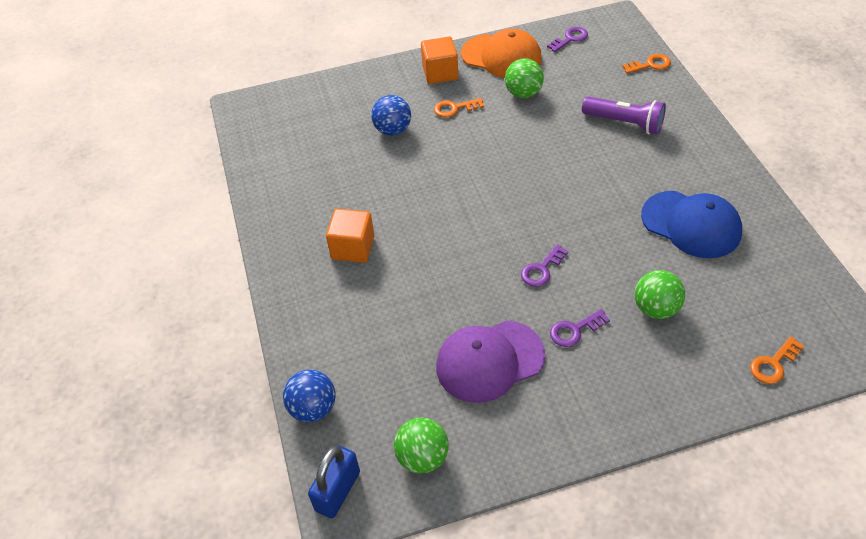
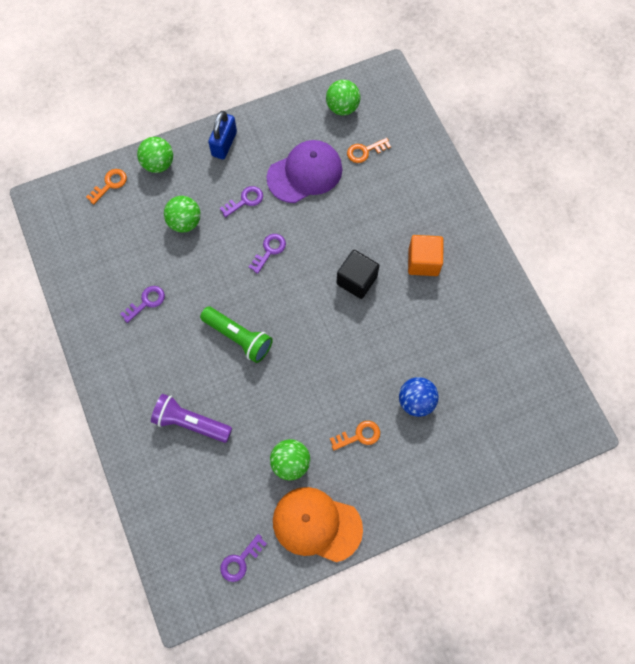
camera: 170 degrees right, 20 degrees up
blue ball [283,369,336,422] -> none
blue padlock [308,445,360,518] -> blue padlock moved to [208,111,237,159]
orange cube [421,37,458,84] -> none
orange key [622,54,671,74] -> orange key moved to [347,138,391,163]
blue cap [641,191,742,258] -> purple key [120,286,165,323]
none -> green ball [137,137,173,173]
none -> green flashlight [200,307,273,363]
none -> black cube [336,250,379,299]

